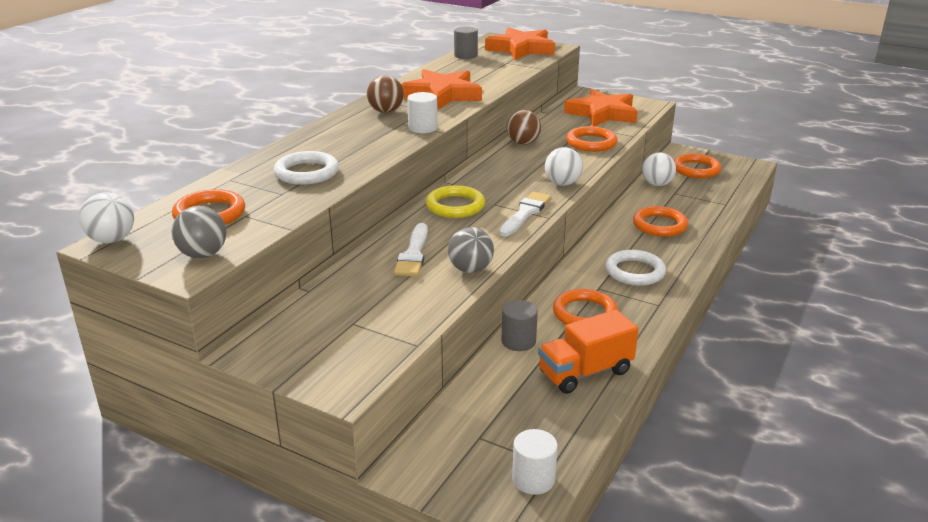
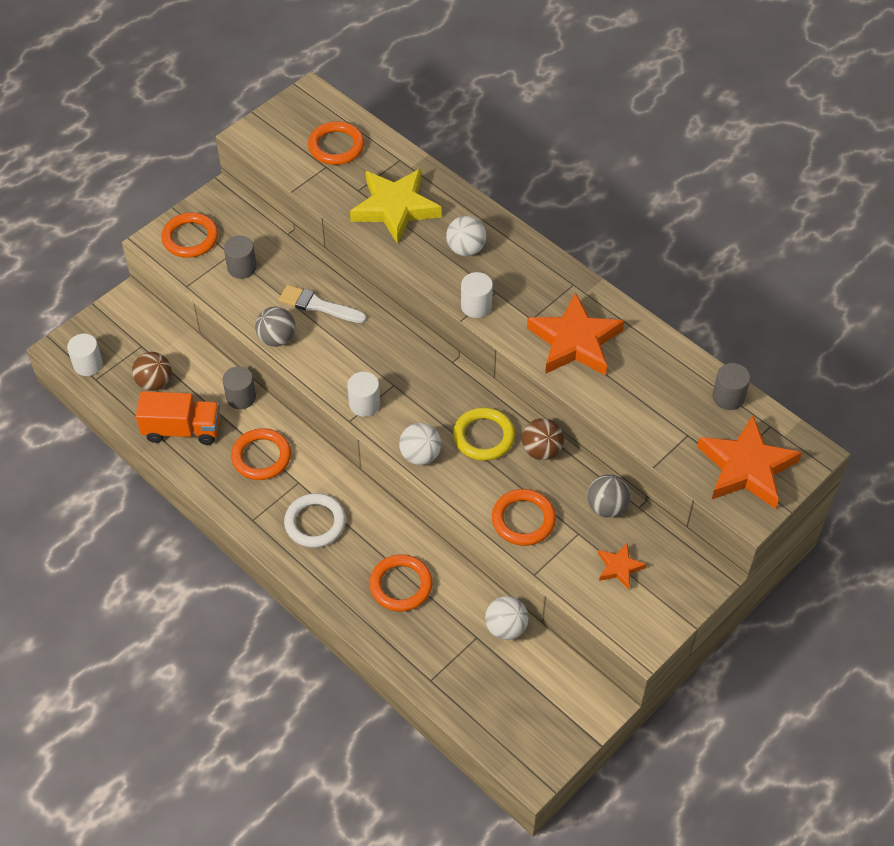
camera: 105 degrees right, 25 degrees up
white ball [79,193,134,243] -> white ball moved to [446,216,486,256]
grey ball [171,206,227,258] -> grey ball moved to [587,474,631,518]
white ring [274,151,339,185] -> yellow star [350,169,442,244]
brown ball [367,75,404,113] -> brown ball moved to [132,352,172,391]
yellow ring [426,185,485,218] -> yellow ring moved to [453,407,515,461]
white brush [499,192,551,236] -> white cylinder [347,372,380,417]
orange truck [538,310,639,394] -> orange truck turned 105 degrees clockwise [136,391,220,445]
orange star [564,89,638,126] -> orange star [598,543,647,590], size x0.49
orange ring [674,154,722,178] -> orange ring moved to [161,213,218,258]
none -> grey cylinder [224,235,257,279]

